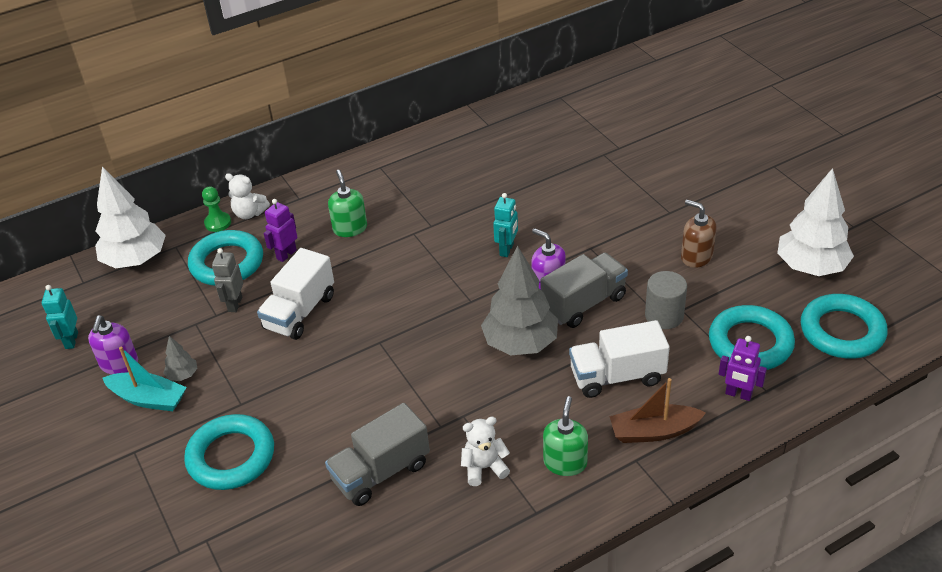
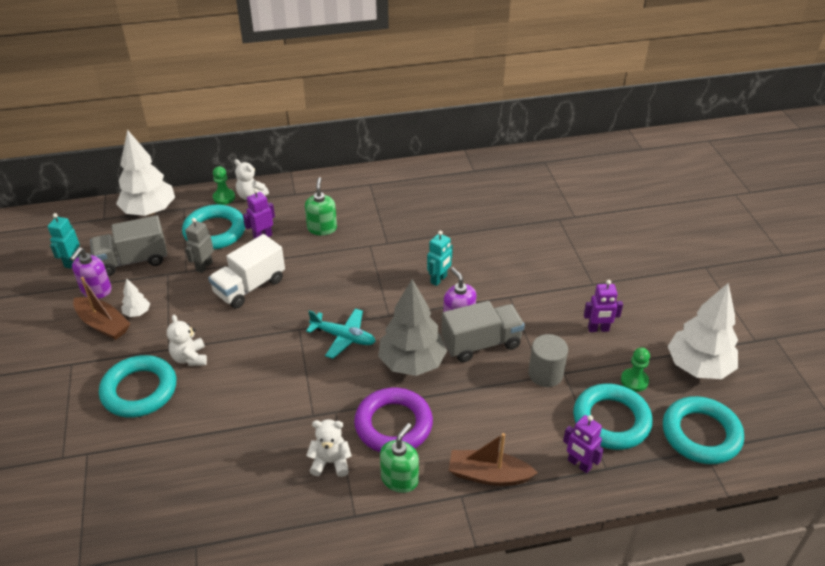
camera: 15 degrees right, 0 degrees up
turquoise boat [103,346,187,411] -> brown boat [73,277,131,340]
grey tree [163,336,197,381] -> white tree [121,278,150,317]
grey truck [325,403,430,506] -> grey truck moved to [90,215,167,276]
white truck [569,320,670,398] -> none
brown soap dispenser [681,200,717,268] -> purple robot [584,280,623,332]
none -> white teddy bear [167,315,207,366]
none -> turquoise plane [306,309,376,359]
none -> purple ring [354,387,433,452]
none -> green pawn [621,347,650,392]

